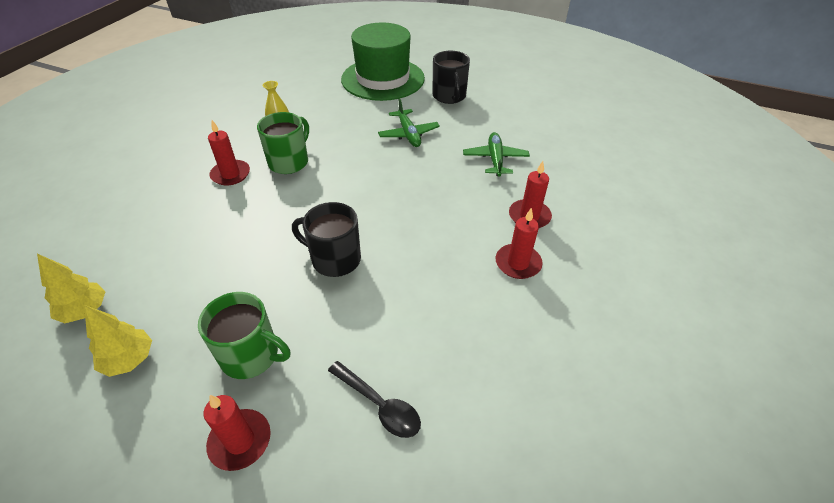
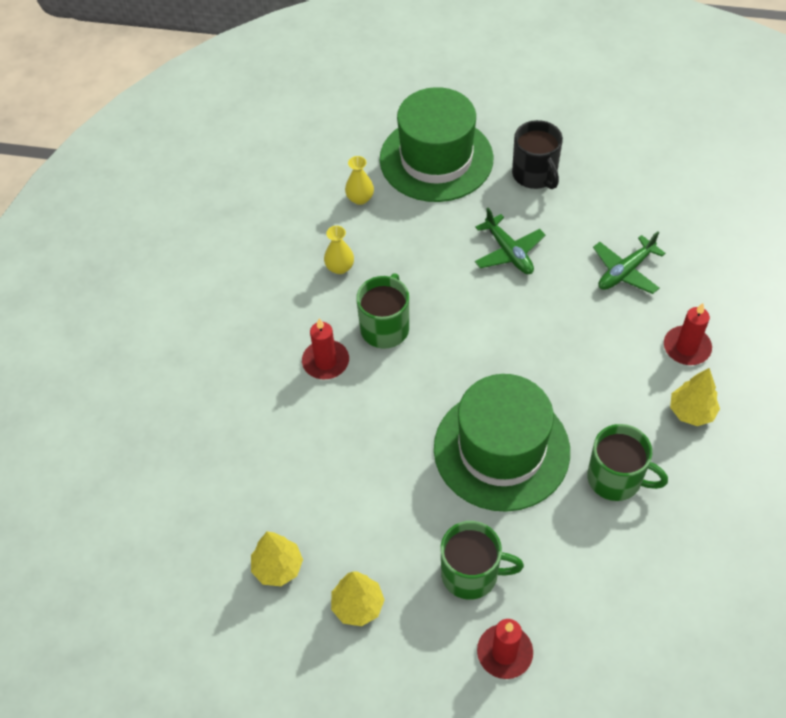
camera: 10 degrees left, 10 degrees up
black mug [292,202,361,277] -> green hat [434,374,570,512]
black spoon [328,361,421,438] -> none
green plane [463,132,530,176] -> green plane turned 120 degrees counterclockwise [593,231,665,294]
red candle [495,208,543,279] -> yellow tree [670,368,720,426]
none -> yellow vase [345,156,374,205]
none -> green mug [587,424,668,501]

